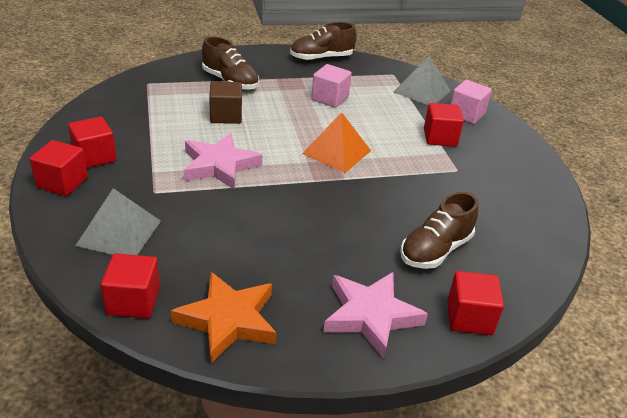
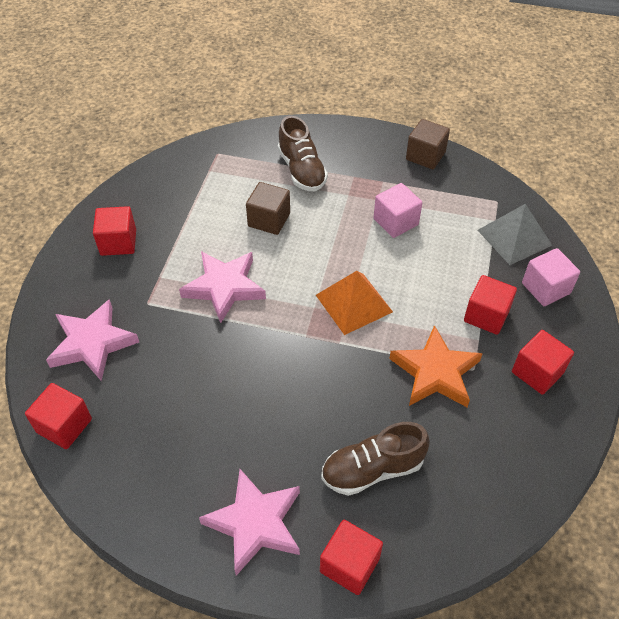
camera: 30 degrees right, 15 degrees up
red cube [30,140,88,196] -> red cube moved to [512,330,574,395]
grey pyramid [75,188,161,255] -> pink star [46,299,139,381]
orange star [171,272,277,364] -> orange star moved to [389,325,483,407]
brown shoe [290,22,357,61] -> brown cube [406,119,450,169]

